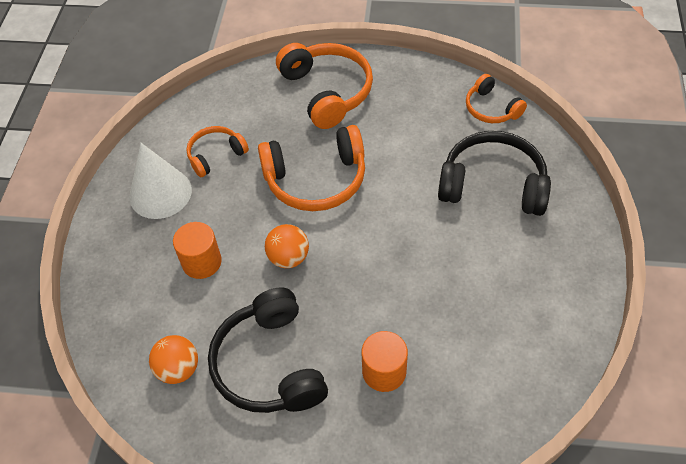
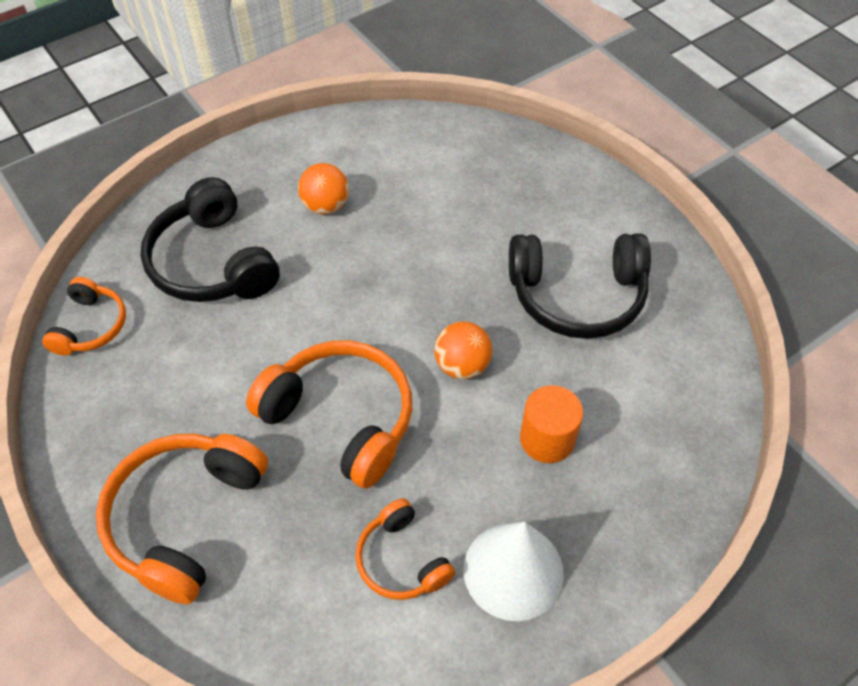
camera: 135 degrees left, 0 degrees up
orange ball [149,335,198,384] -> orange ball moved to [298,163,349,214]
orange headphones [186,126,249,177] -> orange headphones turned 45 degrees clockwise [355,498,455,600]
black headphones [208,287,328,413] -> black headphones turned 60 degrees clockwise [509,233,651,339]
orange cylinder [362,331,408,392] -> none

